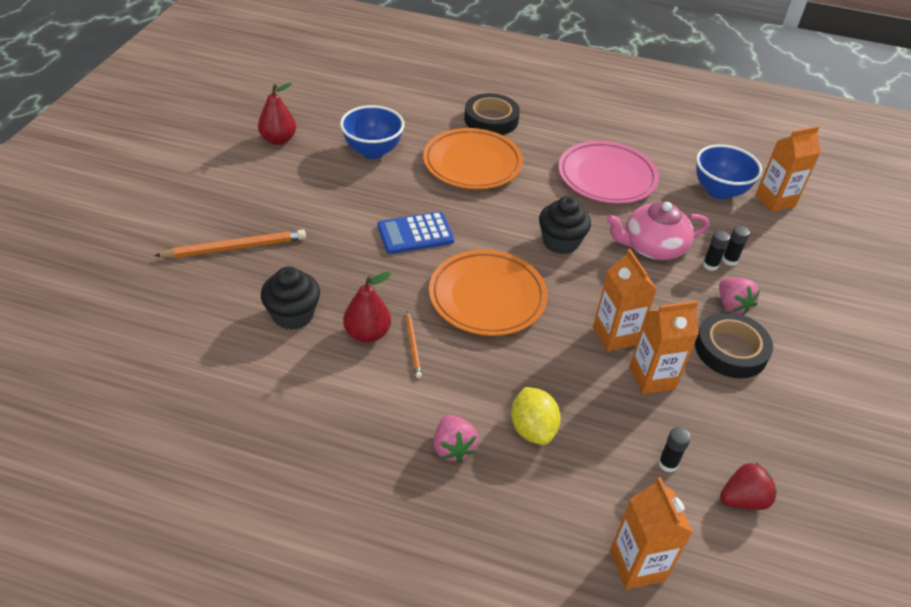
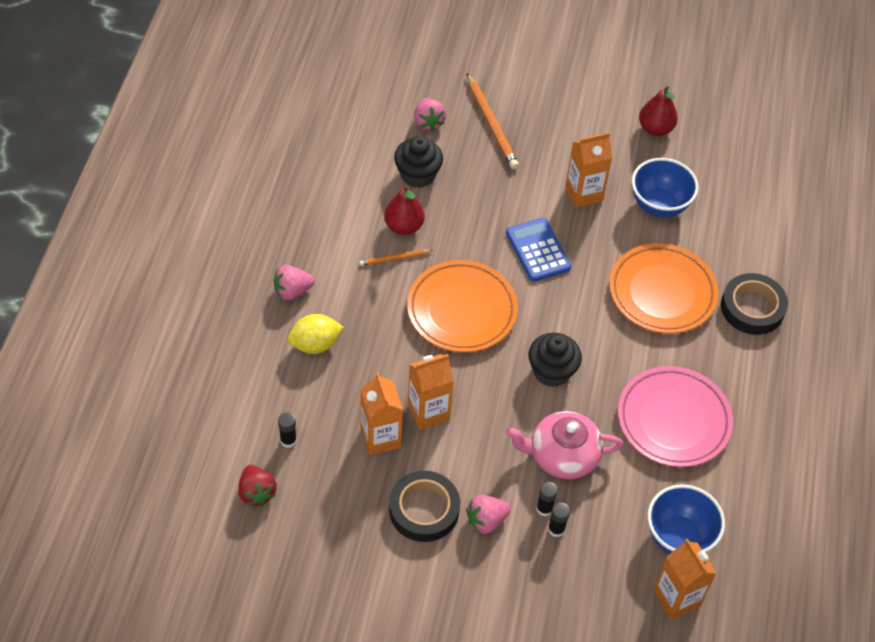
camera: 85 degrees right, 10 degrees up
pink teapot [606,202,709,260] -> pink teapot turned 75 degrees counterclockwise [506,411,623,479]
orange carton [610,477,693,590] -> orange carton moved to [565,132,612,208]
none -> pink strawberry [414,98,446,131]

